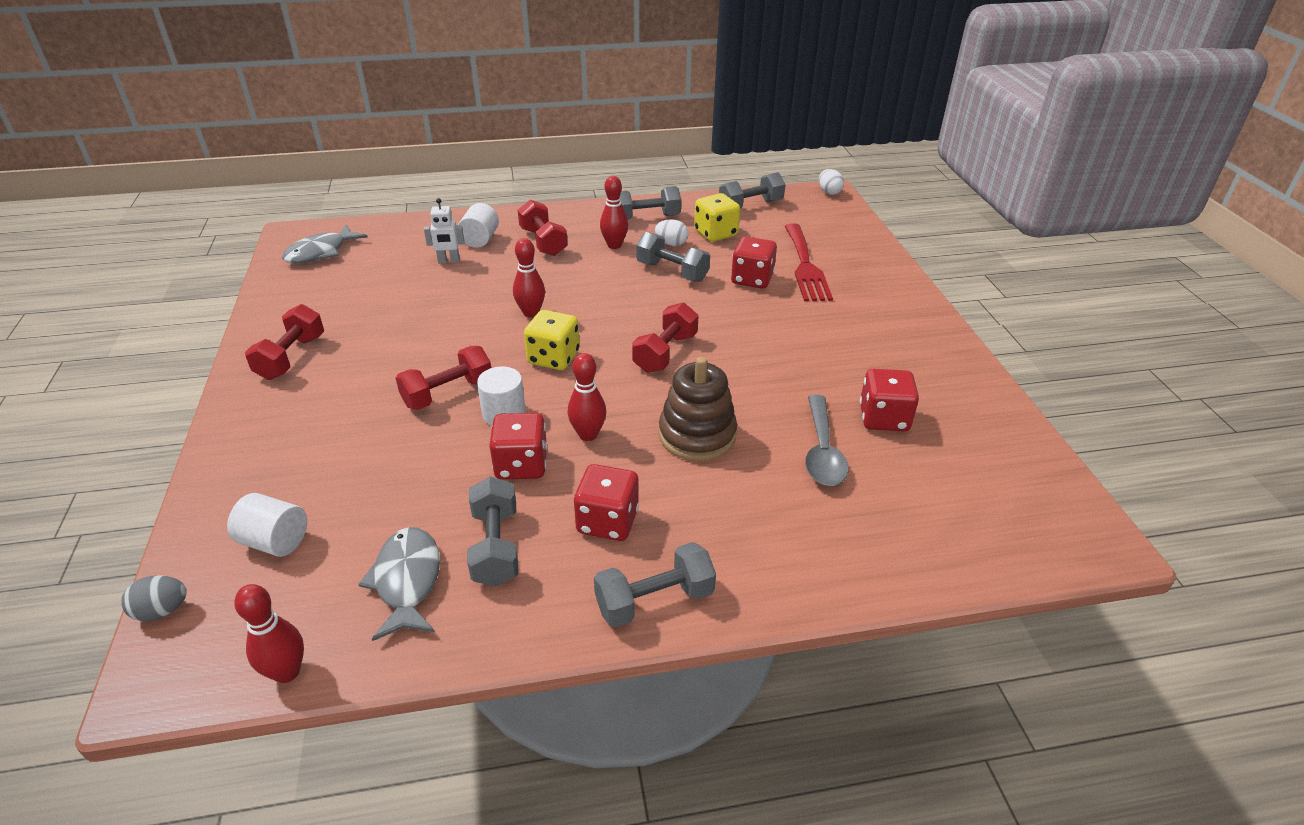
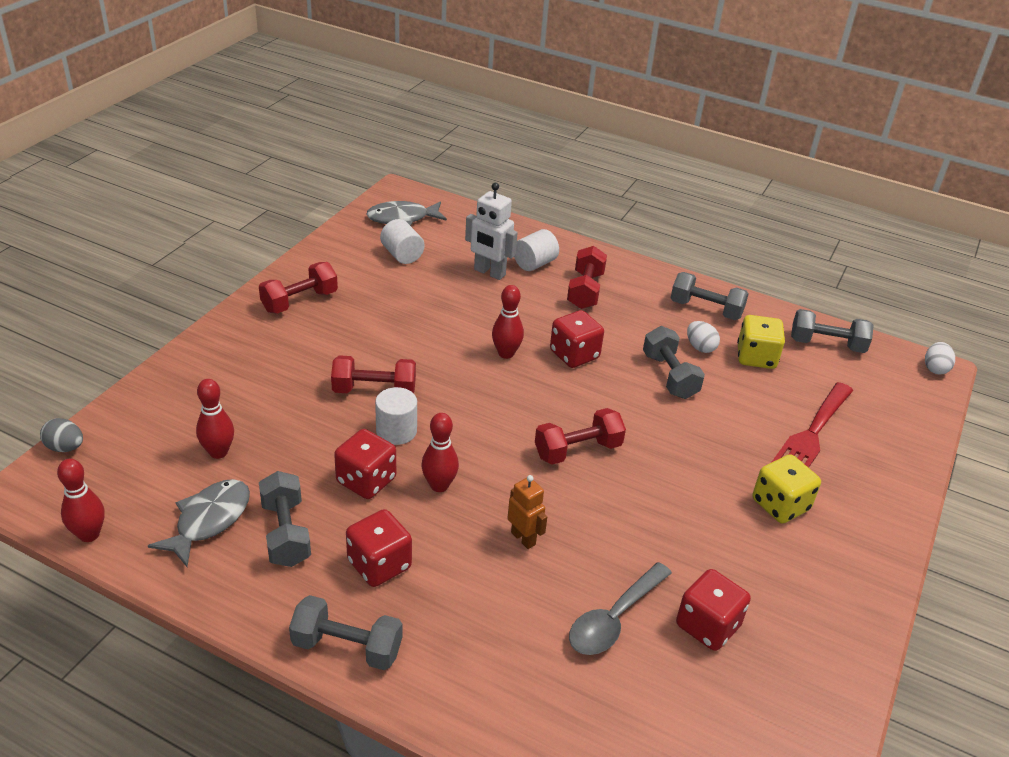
camera: 35 degrees right, 0 degrees up
white cylinder [227,493,307,557] -> white cylinder moved to [380,219,425,264]
white robot [424,198,465,264] -> white robot [465,183,518,280], size x1.52
grey dumbbell [467,477,519,587] -> grey dumbbell turned 45 degrees counterclockwise [259,471,311,567]
yellow dice [524,310,580,370] -> yellow dice moved to [752,454,821,524]
red bowling pin [600,176,628,249] -> red bowling pin moved to [196,379,234,459]
brown stacking toy [659,357,737,461] -> orange robot [508,475,547,549]
red dice [731,236,777,289] -> red dice moved to [550,310,604,368]

